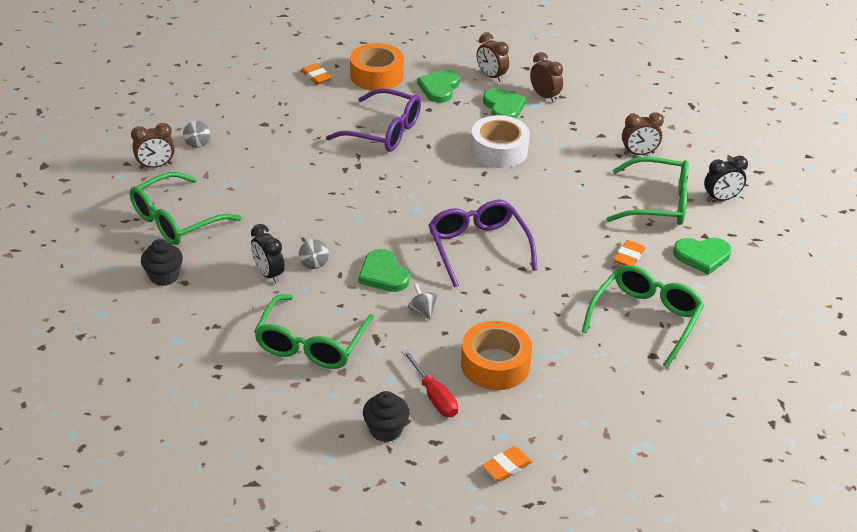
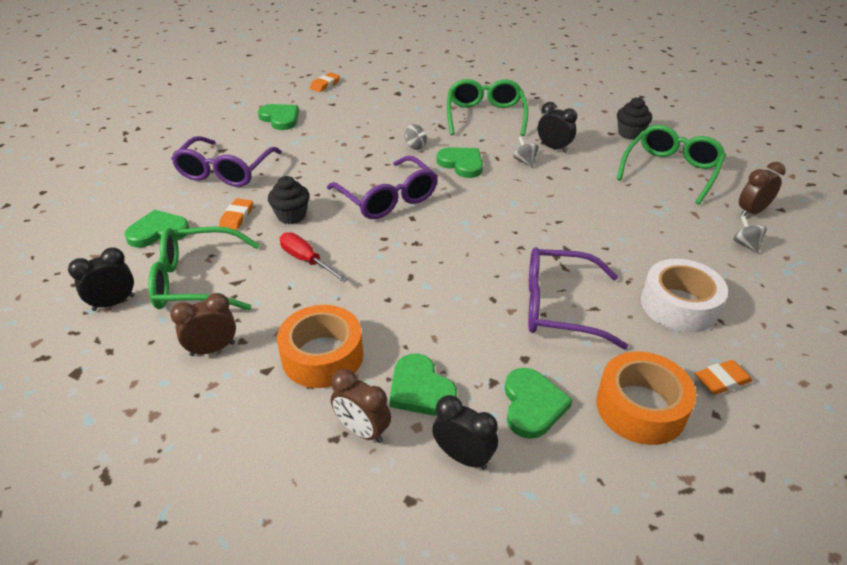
camera: 165 degrees right, 0 degrees up
orange eraser [301,64,332,85] -> orange eraser turned 60 degrees counterclockwise [695,360,753,395]
black cupcake [363,391,409,442] -> black cupcake moved to [268,176,309,224]
red screwdriver [402,349,458,417] -> red screwdriver moved to [280,232,348,283]
orange tape [461,321,532,390] -> orange tape moved to [277,305,363,388]
white tape [471,115,530,168] -> white tape moved to [641,259,728,333]
brown clock [477,33,509,82] -> black clock [432,395,498,470]
green glasses [582,265,704,368] -> purple glasses [171,136,282,187]
none -> green heart [258,104,299,130]

